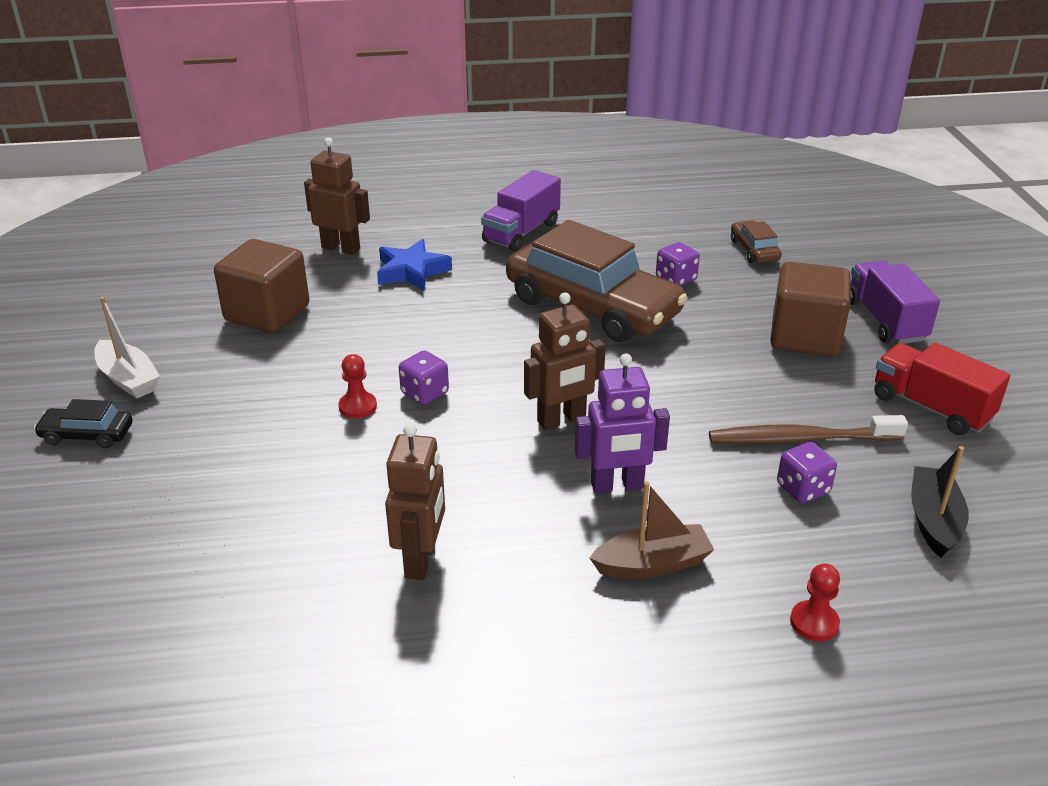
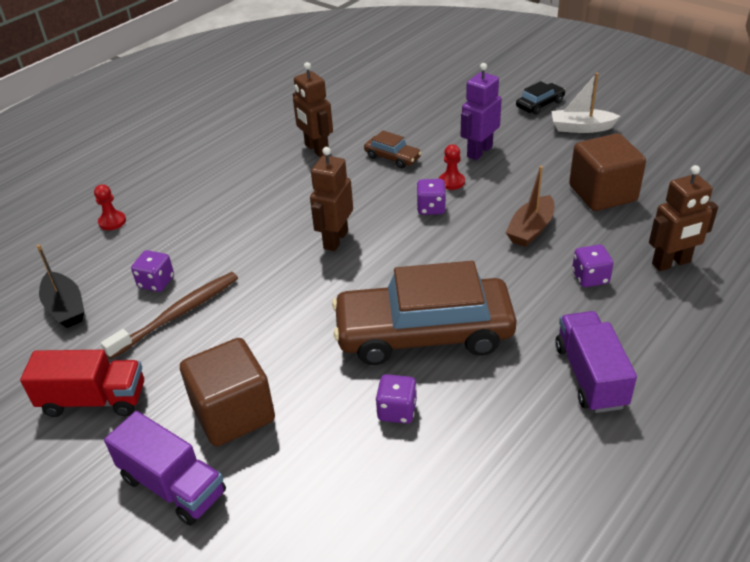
camera: 140 degrees right, 5 degrees up
blue star [377,239,452,291] -> purple dice [572,244,613,287]
purple robot [574,353,670,494] -> purple robot moved to [461,63,502,160]
brown boat [589,481,714,579] -> brown boat moved to [505,166,554,247]
brown car [731,220,782,263] -> brown car moved to [364,130,421,168]

